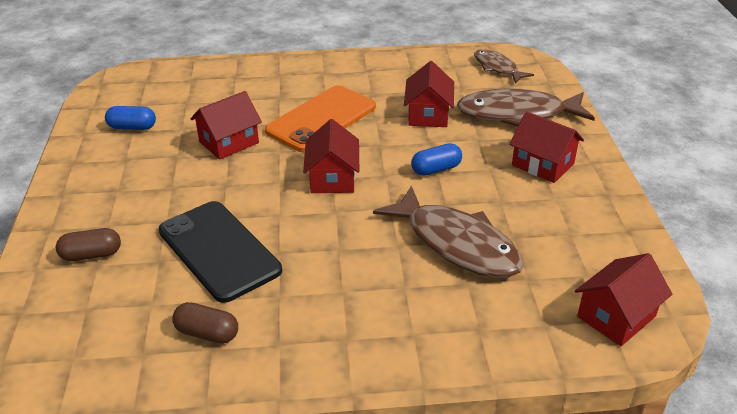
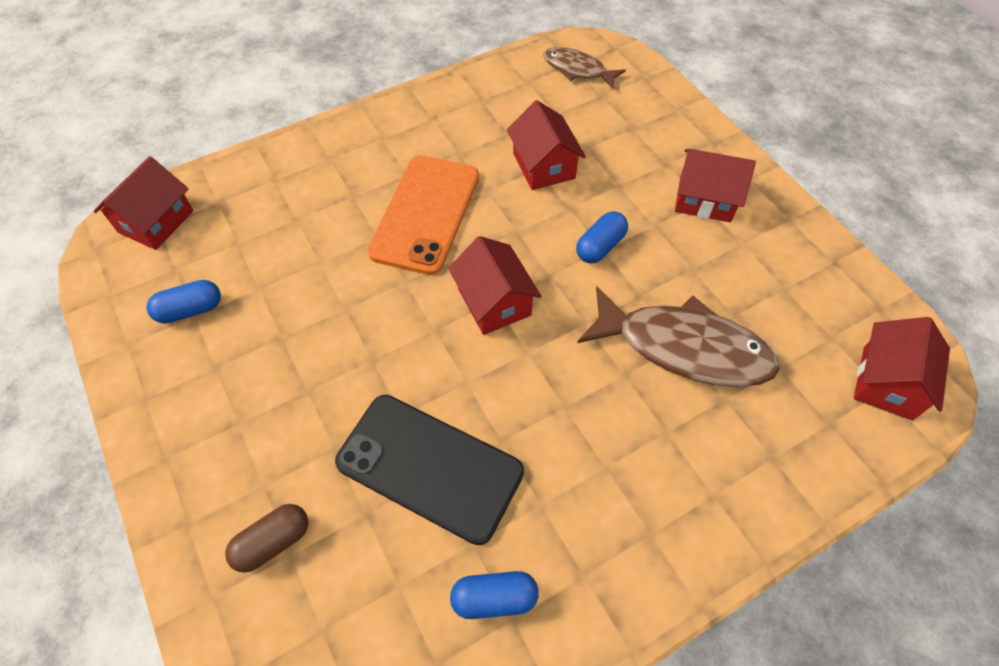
camera: 25 degrees left, 20 degrees up
brown capsule [172,302,238,344] -> blue capsule [450,571,539,619]
red house [190,91,262,160] -> red house moved to [94,156,193,250]
brown fish [457,88,595,126] -> none

